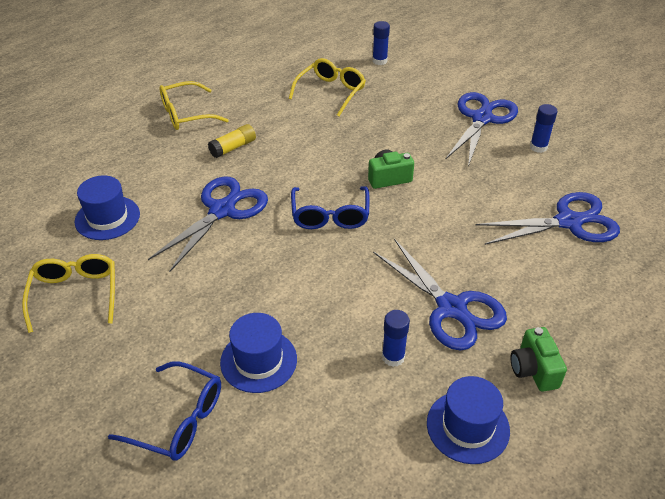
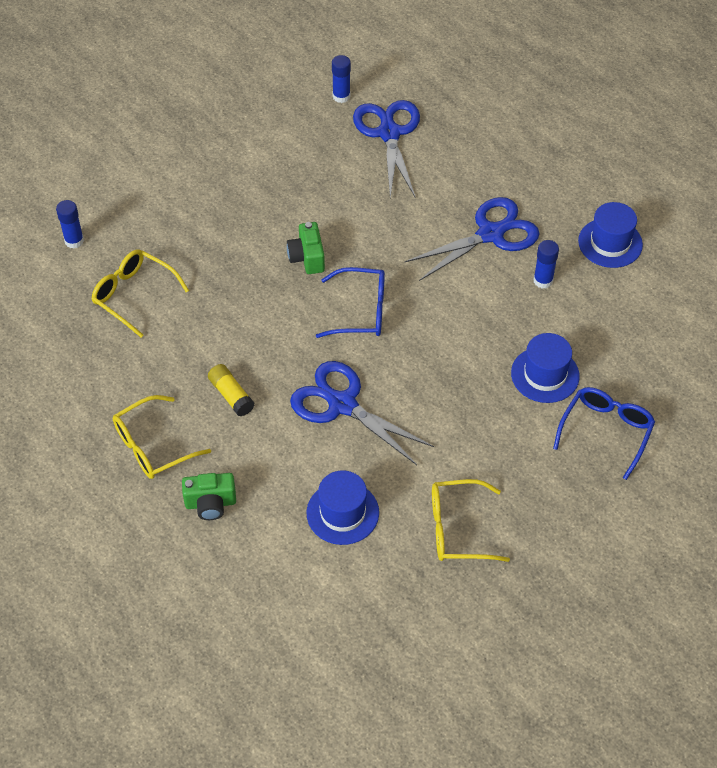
camera: 85 degrees left, 10 degrees up
yellow glasses [159,81,229,130] -> yellow glasses turned 75 degrees clockwise [113,395,211,479]
blue scissors [445,92,518,167] -> none
green camera [511,327,567,392] -> green camera moved to [182,473,236,520]
blue glue stick [530,104,557,153] -> blue glue stick moved to [332,55,351,103]

